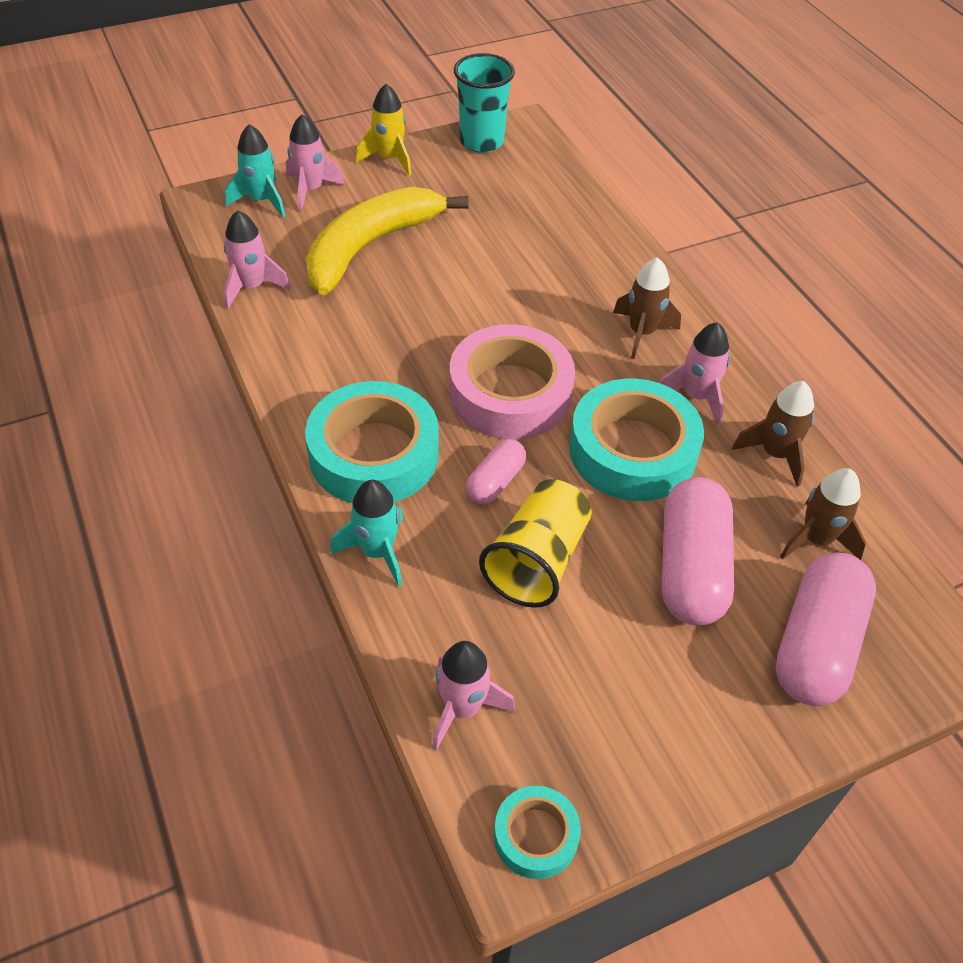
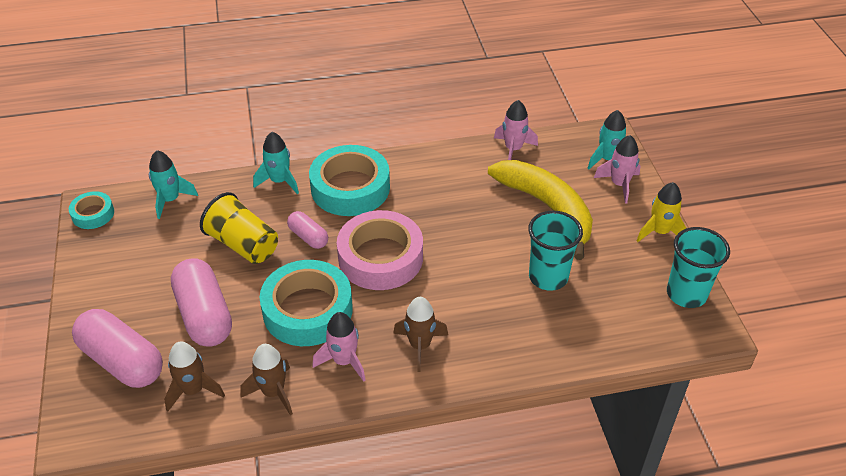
camera: 105 degrees right, 5 degrees down
pink rocket [432,641,515,751] -> turquoise rocket [149,150,198,219]
pink capsule [662,477,734,626] -> pink capsule turned 45 degrees clockwise [171,258,232,347]
none -> turquoise cup [528,211,583,291]

